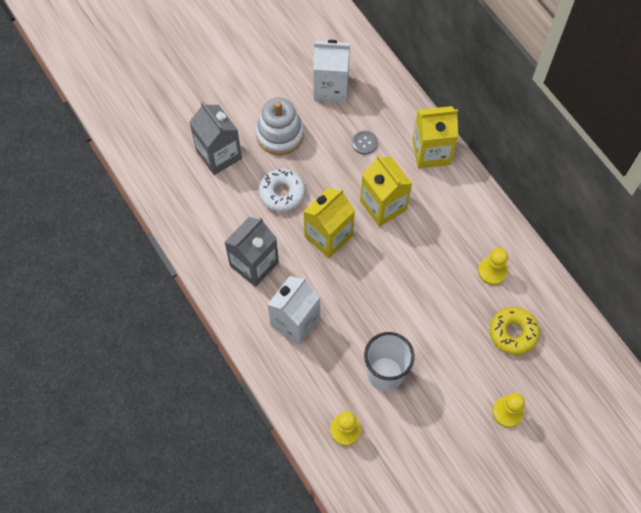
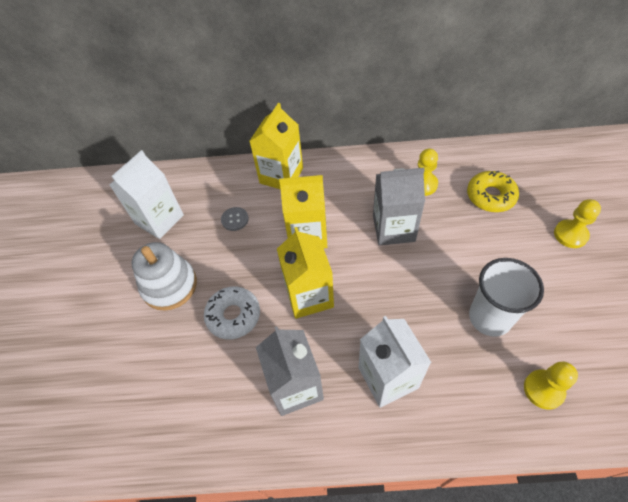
camera: 55 degrees left, 10 degrees down
grey carton [189,102,242,175] -> grey carton moved to [373,168,425,246]

